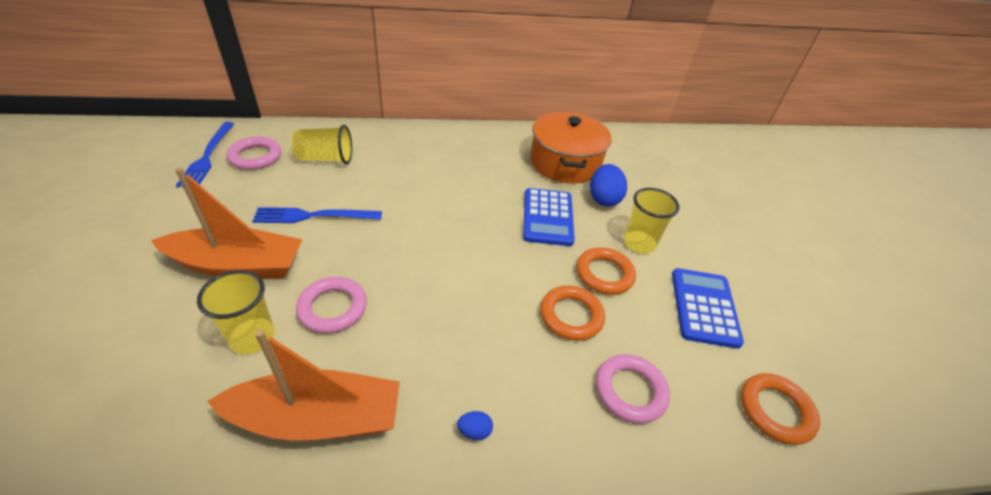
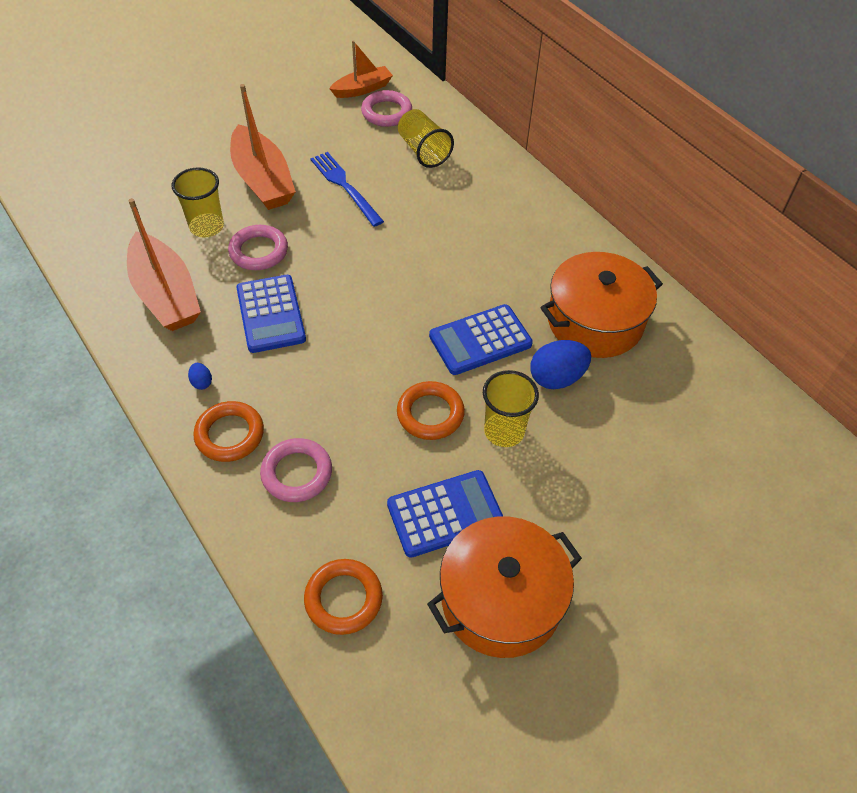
camera: 65 degrees right, 10 degrees up
blue fork [176,122,234,188] -> orange boat [329,40,393,98]
orange ring [540,285,605,341] -> orange ring moved to [193,401,264,462]
none -> blue calculator [236,275,306,353]
none -> orange pot [427,517,582,658]

